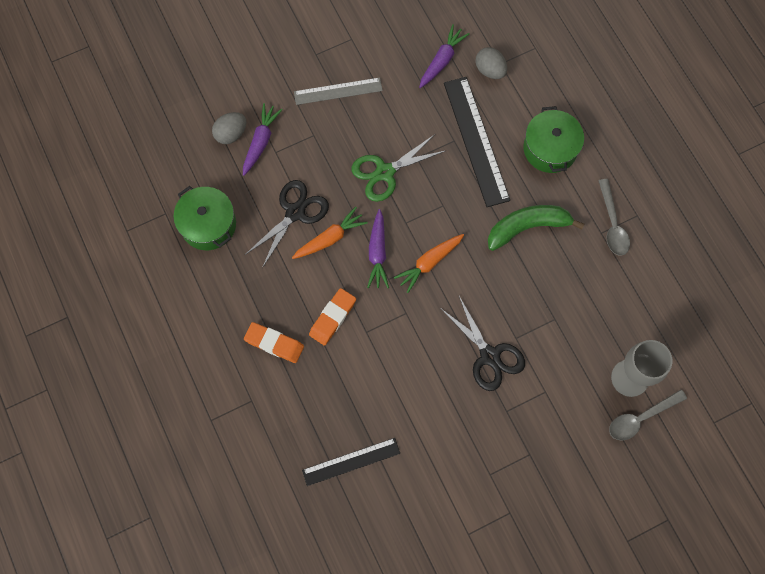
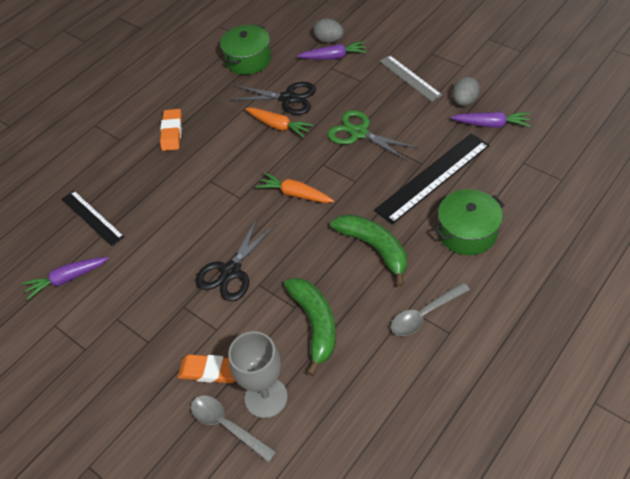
camera: 70 degrees right, 20 degrees down
orange eraser [309,288,356,346] -> orange eraser moved to [178,354,236,383]
purple carrot [367,209,389,288] -> purple carrot moved to [22,257,109,300]
grey egg [475,47,507,79] -> grey egg moved to [453,77,480,106]
none -> green banana [284,278,336,376]

